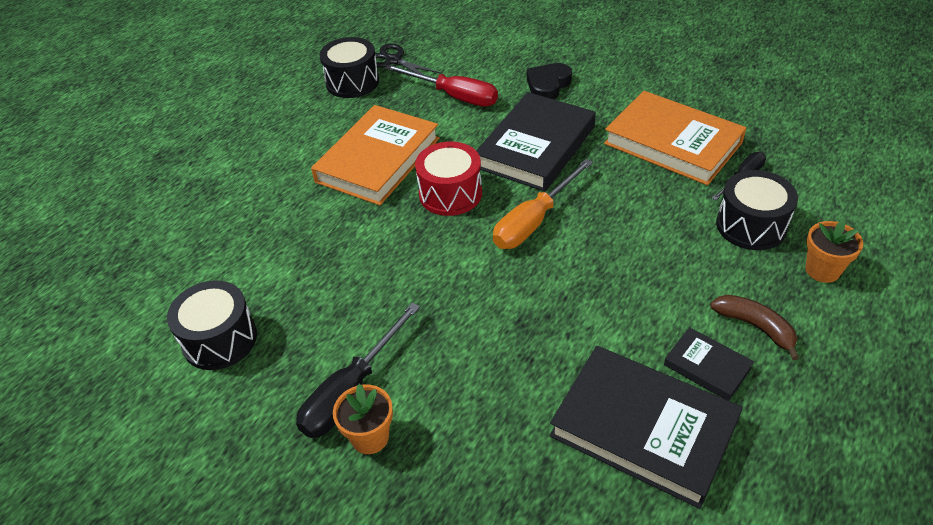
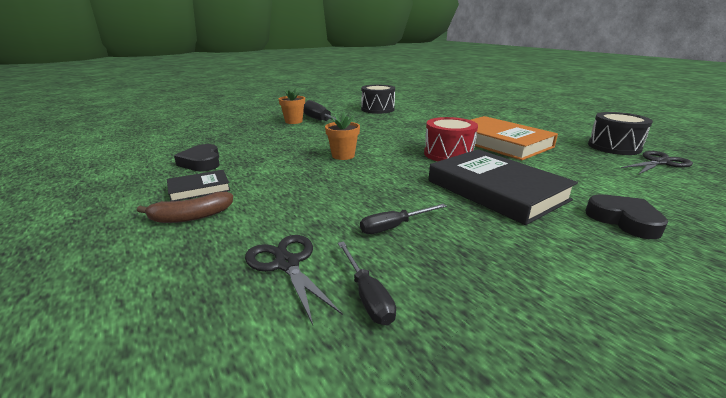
camera: 110 degrees right, 20 degrees down
red screwdriver [385,64,498,107] -> none
orange screwdriver [493,159,593,249] -> none
black book [550,346,743,509] -> black heart [174,144,220,171]
orange book [604,91,746,185] -> none
black drum [716,170,798,250] -> black scissors [245,235,343,325]
orange flower pot [806,219,863,283] -> orange flower pot moved to [325,112,360,160]
none -> black screwdriver [360,204,447,234]

